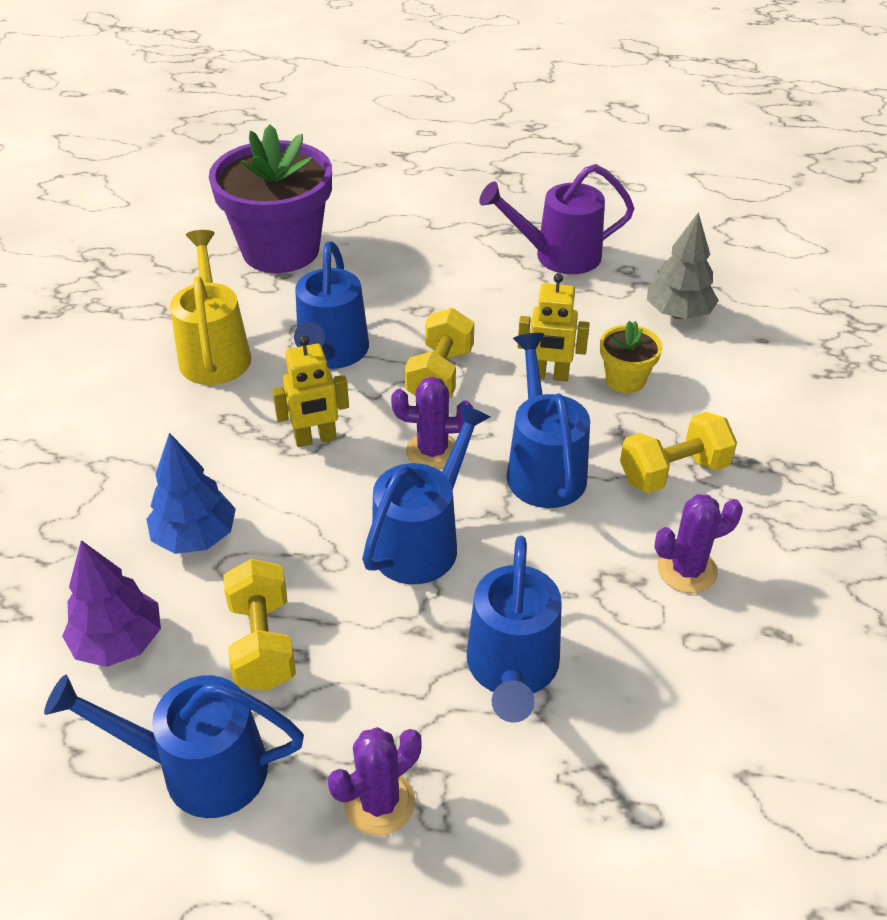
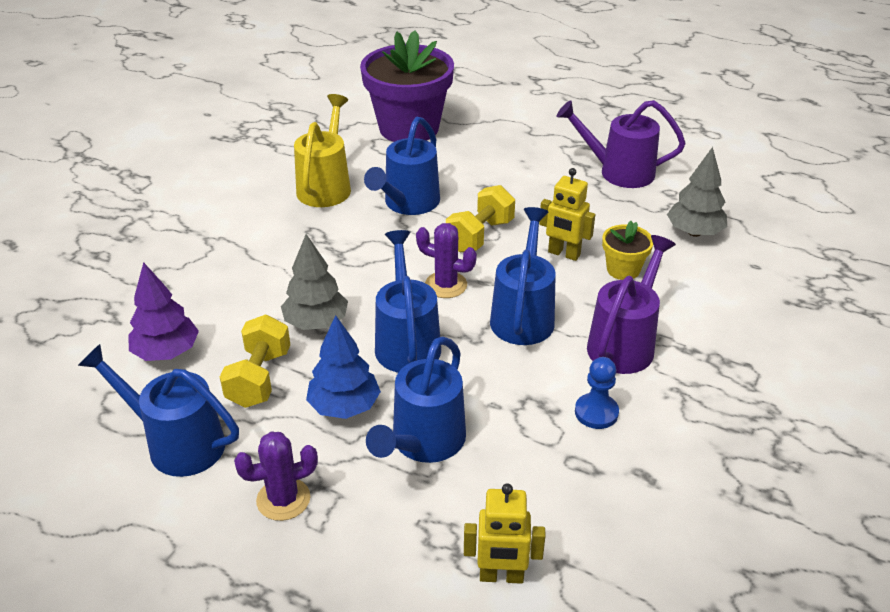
camera: 20 degrees right, 5 degrees down
blue tree [146,433,236,554] -> blue tree moved to [306,315,381,419]
yellow robot [272,335,349,447] -> yellow robot moved to [464,483,545,584]
blue watering can [362,403,490,584] -> blue watering can turned 60 degrees counterclockwise [375,230,441,373]
yellow dumbbell [620,412,737,493] -> purple watering can [587,235,676,374]
purple cactus [654,494,743,593] -> blue pawn [575,357,619,429]
none -> grey tree [281,234,348,330]

